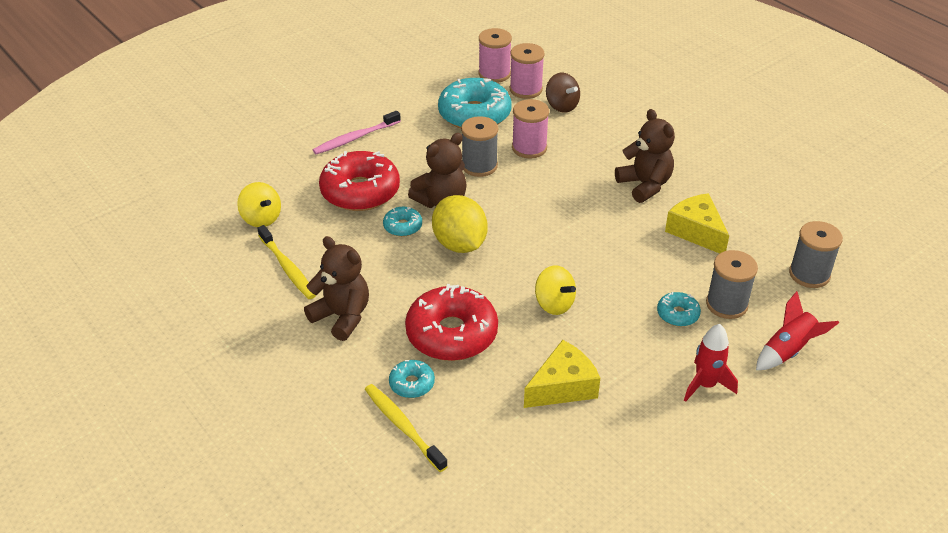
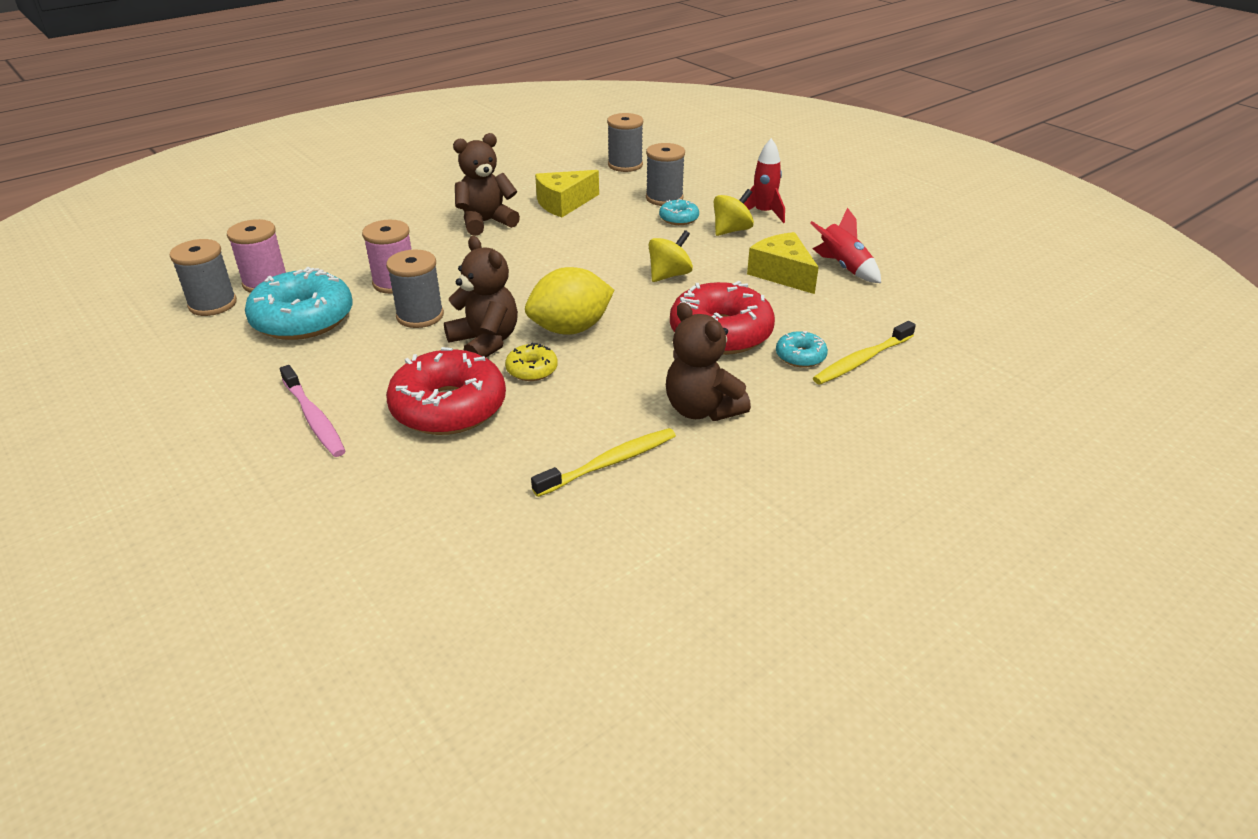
camera: 90 degrees left, 5 degrees down
yellow spinning top [237,182,281,227] -> yellow spinning top moved to [714,189,754,236]
brown teddy bear [304,236,369,341] -> brown teddy bear turned 75 degrees counterclockwise [666,302,751,421]
turquoise donut [383,207,422,237] -> yellow donut [505,342,558,381]
pink spool [479,28,512,83] -> grey spool [170,239,237,316]
brown spinning top [546,73,580,113] -> none
red rocket [756,291,839,370] -> red rocket moved to [810,207,881,283]

